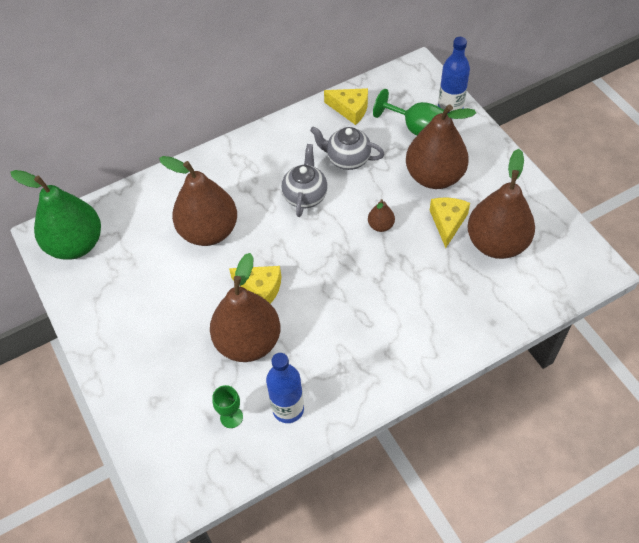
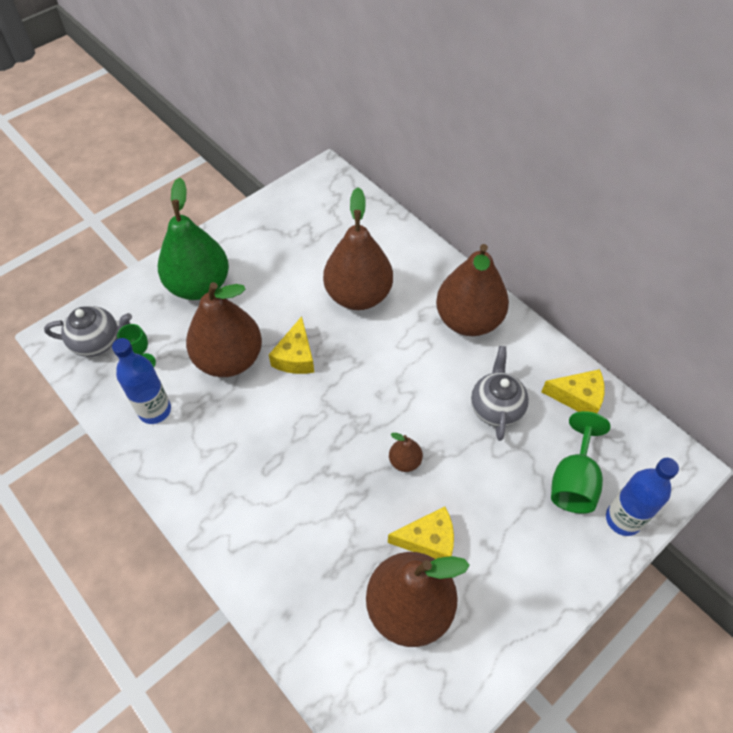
camera: 75 degrees right, 0 degrees up
green pear [10,170,101,260] -> green pear moved to [158,177,229,300]
grey teapot [281,144,328,217] -> grey teapot moved to [44,306,132,357]
yellow cheese [324,88,368,125] -> yellow cheese turned 90 degrees counterclockwise [541,369,605,413]
brown pear [406,104,476,189] -> brown pear moved to [436,244,509,336]

